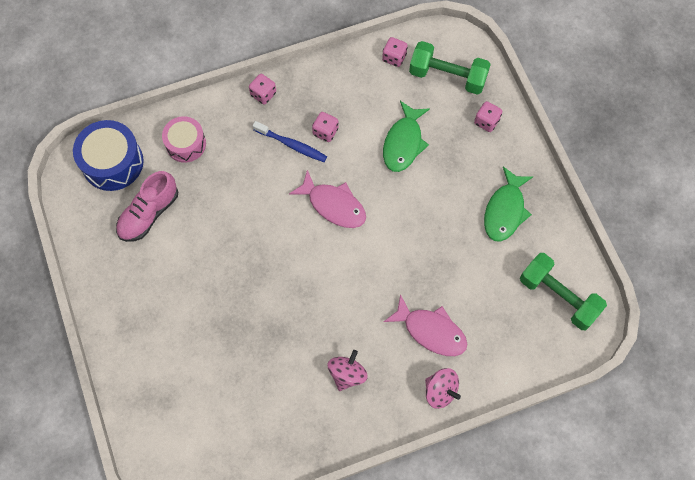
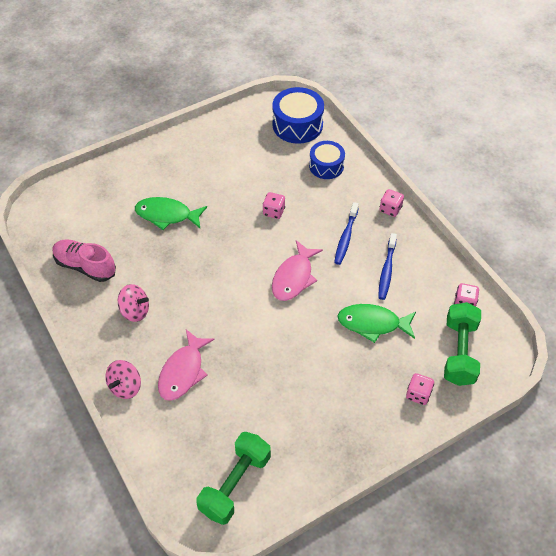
camera: 80 degrees right, 15 degrees down
pink shoe [116,171,178,242] -> pink shoe moved to [53,239,116,282]
pink drum [162,116,206,163] -> blue drum [309,141,345,179]
pink dice [312,112,338,142] -> pink dice moved to [263,192,285,219]
green fish [484,166,534,242] -> green fish moved to [135,197,207,230]
none -> blue toothbrush [378,233,397,300]

